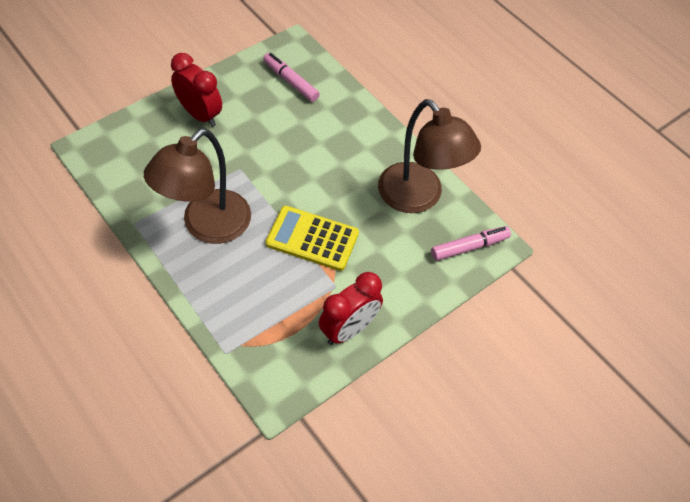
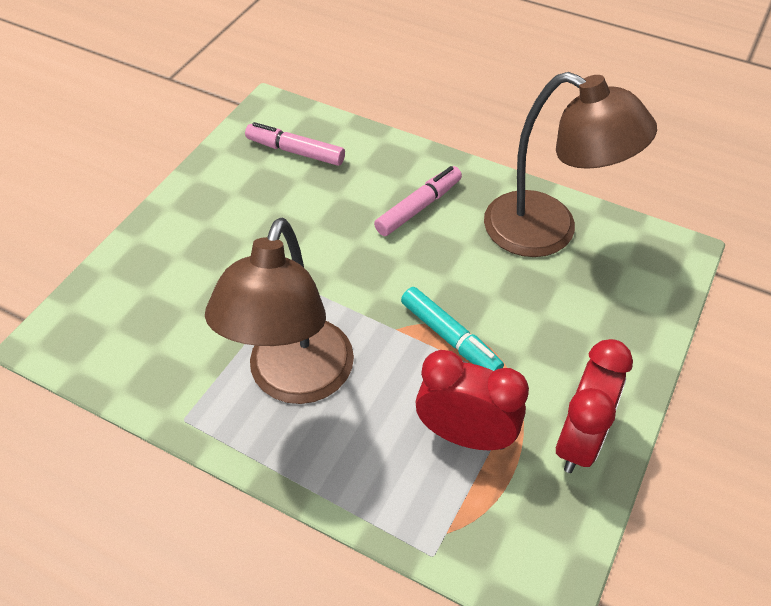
camera: 20 degrees left, 5 degrees down
red clock [171,53,222,127] -> red clock moved to [415,350,529,450]
yellow calculator [266,206,359,271] -> turquoise marker [401,287,504,371]
pink marker [431,226,511,261] -> pink marker moved to [374,166,462,236]

